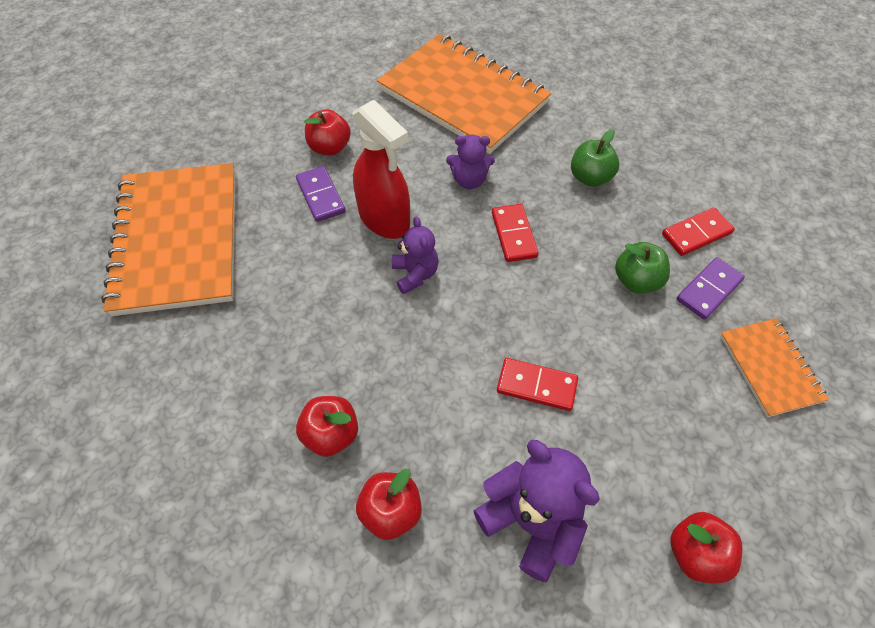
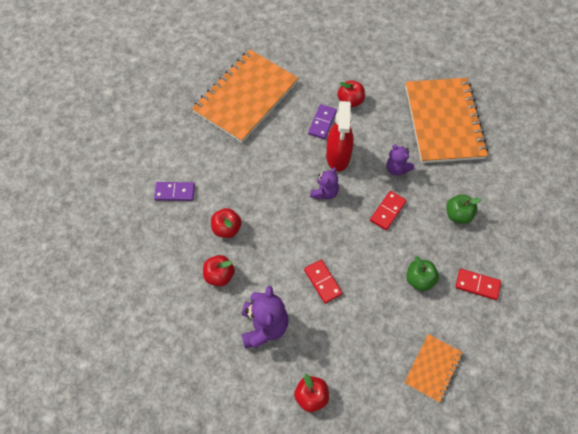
camera: 45 degrees right, 5 degrees up
purple domino [676,257,745,320] -> purple domino moved to [154,182,195,201]

